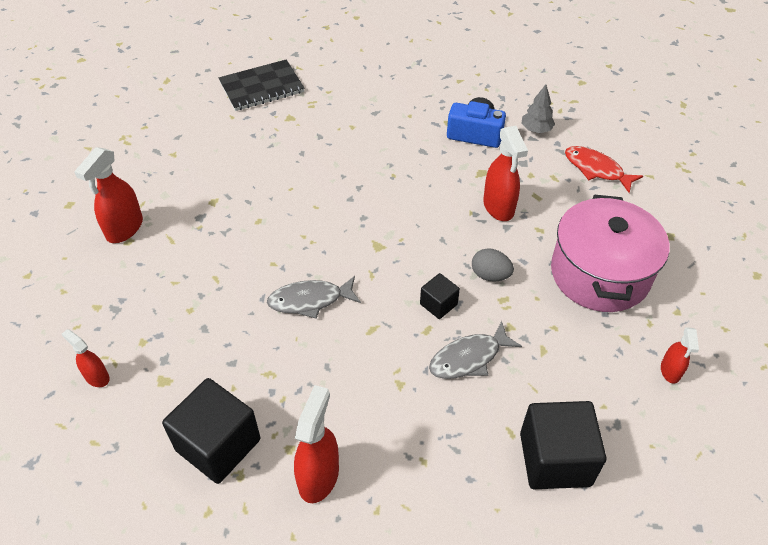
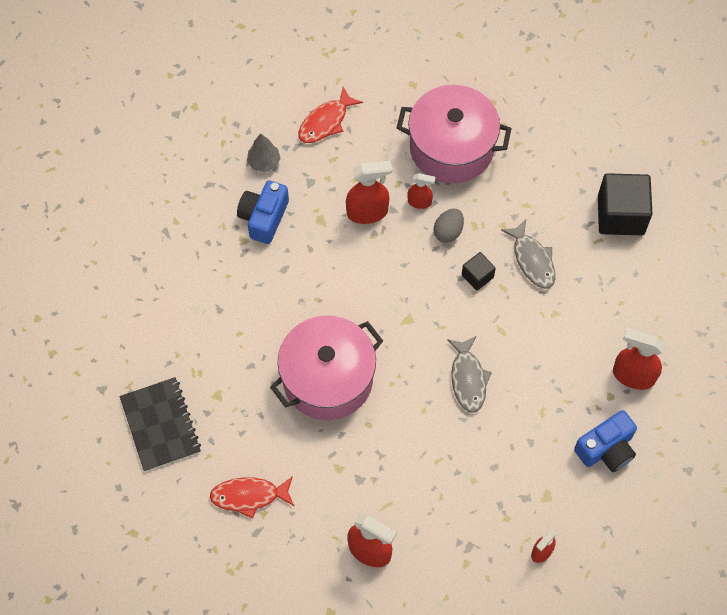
camera: 85 degrees left, 15 degrees up
black cube [162,378,260,484] -> blue camera [574,410,637,472]
red spray bottle [661,327,699,384] -> red spray bottle moved to [408,173,436,209]
none -> red fish [210,476,294,519]
none -> pink pot [270,315,383,420]

